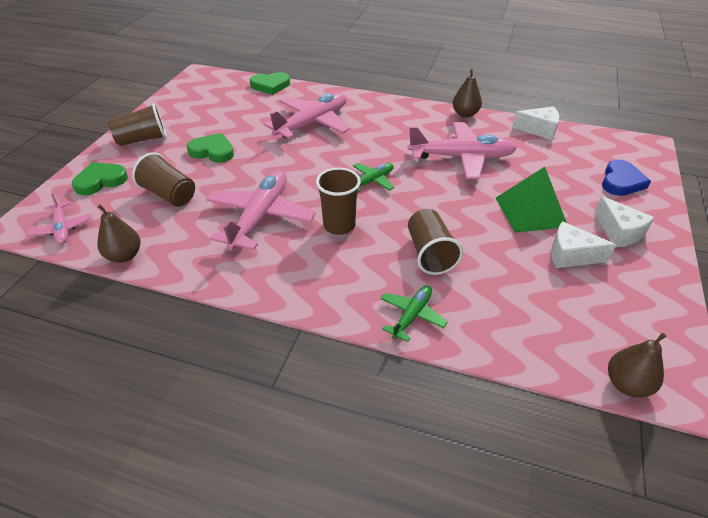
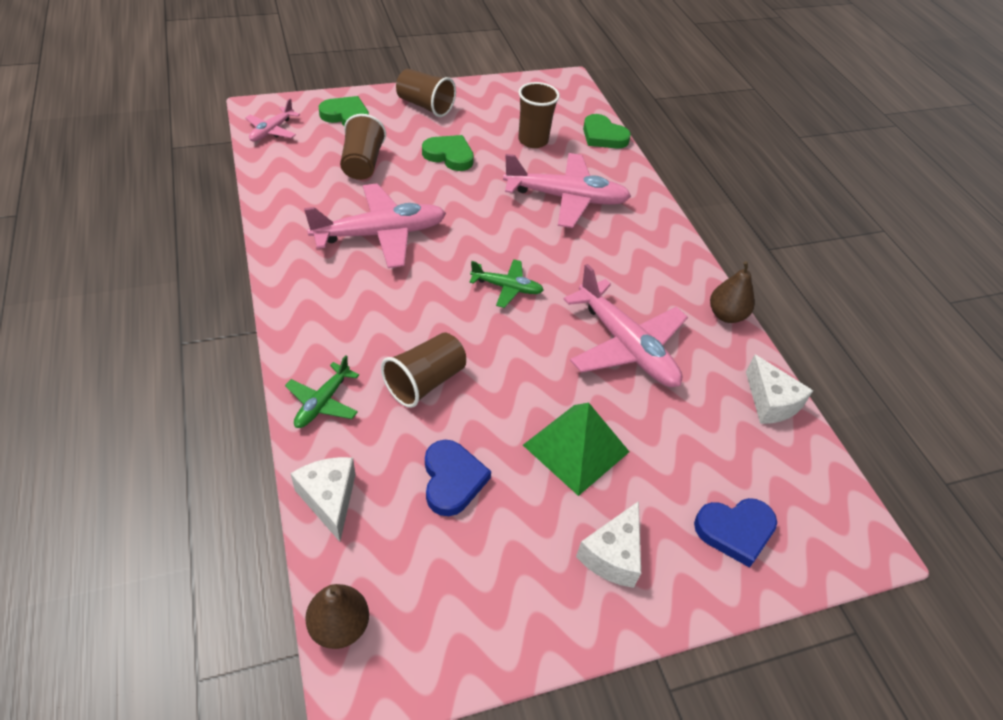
camera: 50 degrees right, 5 degrees up
brown pear [97,205,140,263] -> none
green heart [187,133,234,163] -> green heart turned 45 degrees counterclockwise [422,135,474,171]
brown cup [316,168,361,235] -> brown cup moved to [518,82,560,148]
green plane [380,285,448,342] -> green plane turned 120 degrees clockwise [285,355,359,428]
white cheese [551,221,616,268] -> white cheese moved to [290,457,355,542]
none -> blue heart [425,440,491,516]

